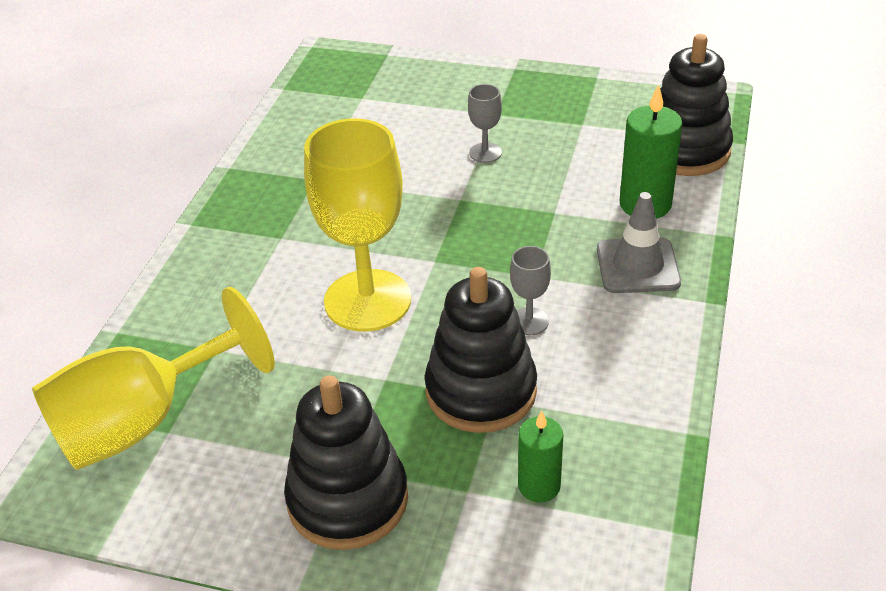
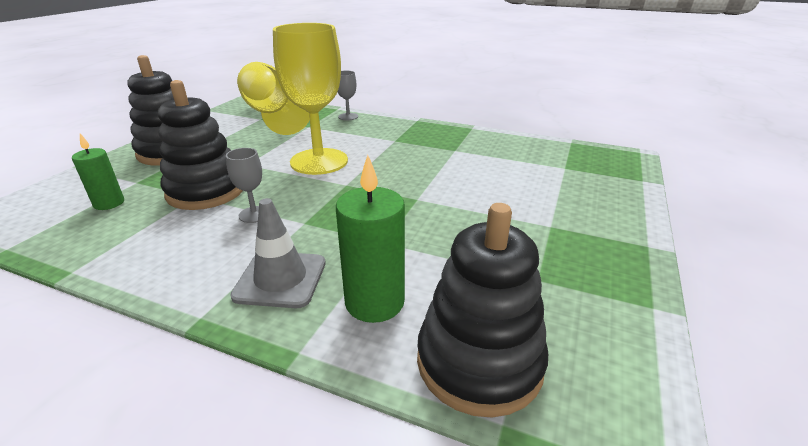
camera: 95 degrees right, 10 degrees down
grey goblet [468,84,502,163] -> grey goblet moved to [338,70,358,120]

